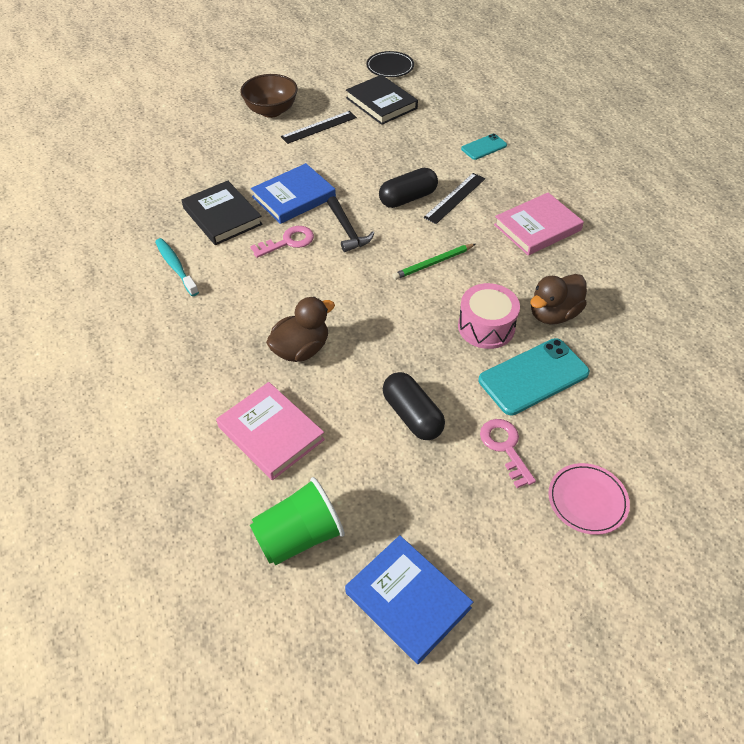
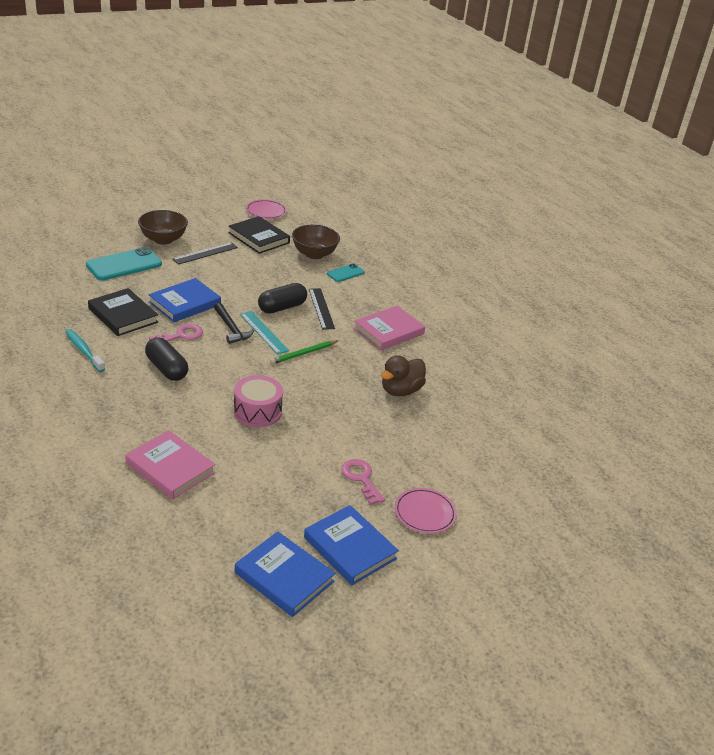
camera: 10 degrees left, 15 degrees down
green cup [250,477,345,566] -> none
brown duck [266,297,335,362] -> none
black plate [366,51,414,77] -> pink plate [246,199,287,219]
black capsule [383,372,445,440] -> black capsule moved to [145,337,188,381]
black ruler [423,173,485,224] -> black ruler turned 45 degrees counterclockwise [309,288,335,330]
pink drum [458,283,520,349] -> pink drum moved to [234,375,283,427]
turquoise phone [479,338,590,415] -> turquoise phone moved to [86,247,162,281]
none -> turquoise ruler [240,311,289,354]
none -> brown bowl [292,225,340,259]
none -> blue book [304,505,399,585]

